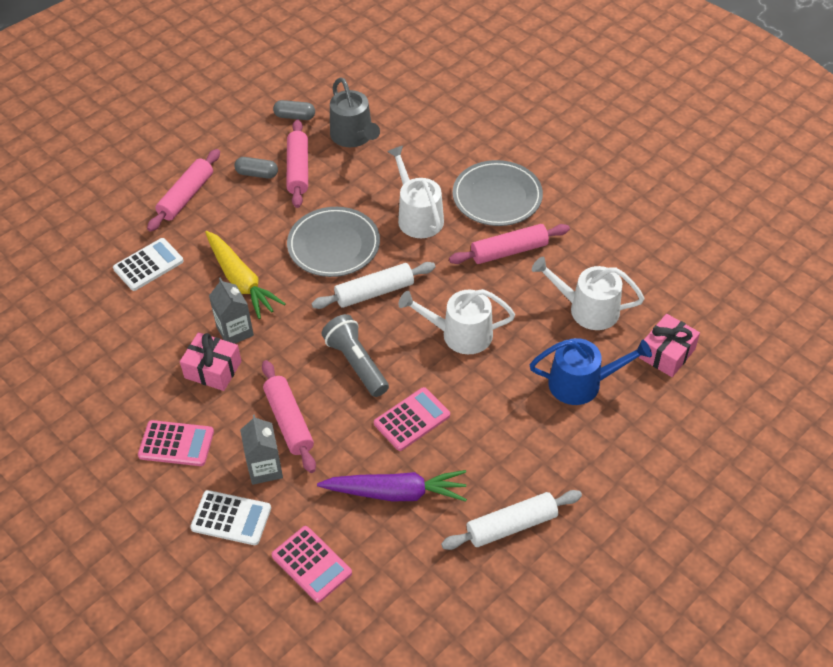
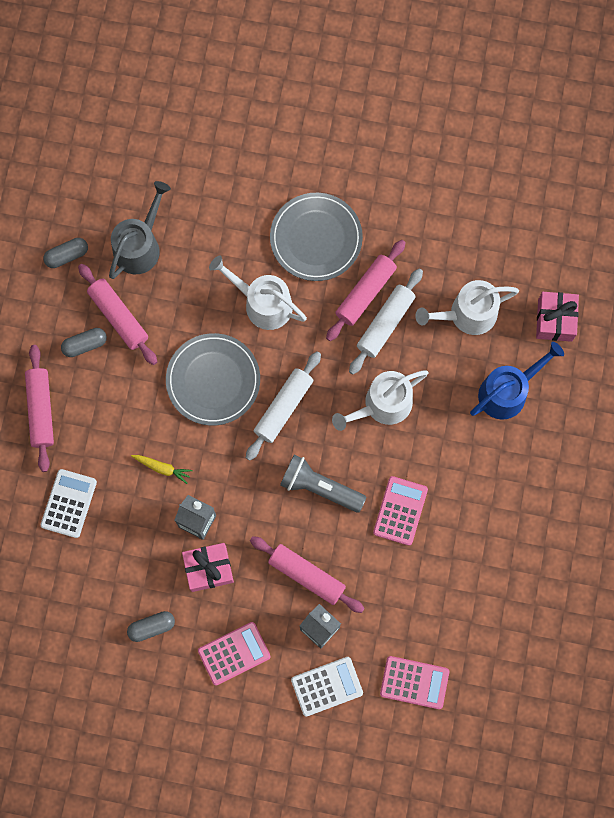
camera: 35 degrees left, 25 degrees up
yellow carrot [205,231,286,319] -> yellow carrot [131,455,192,484], size x0.48
purple carrot [317,470,467,501] -> none
grey watering can [330,77,380,147] -> grey watering can turned 90 degrees counterclockwise [109,181,171,279]
white rolling pin [441,490,582,550] -> white rolling pin moved to [349,268,423,374]
none -> grey capsule [127,611,175,642]

